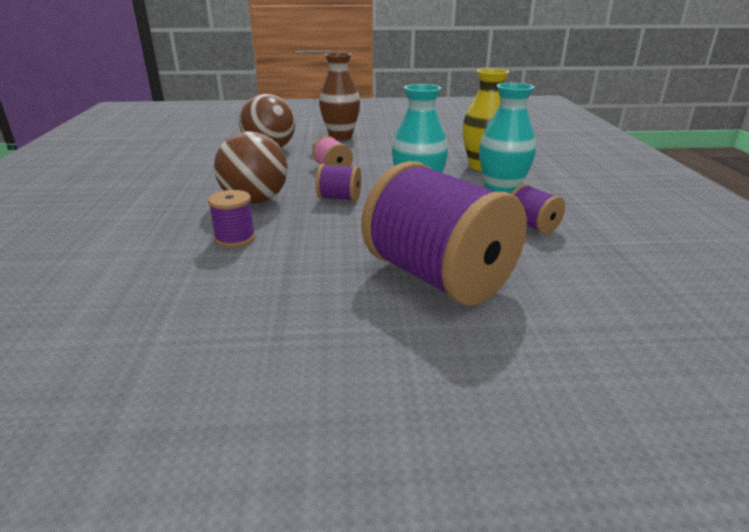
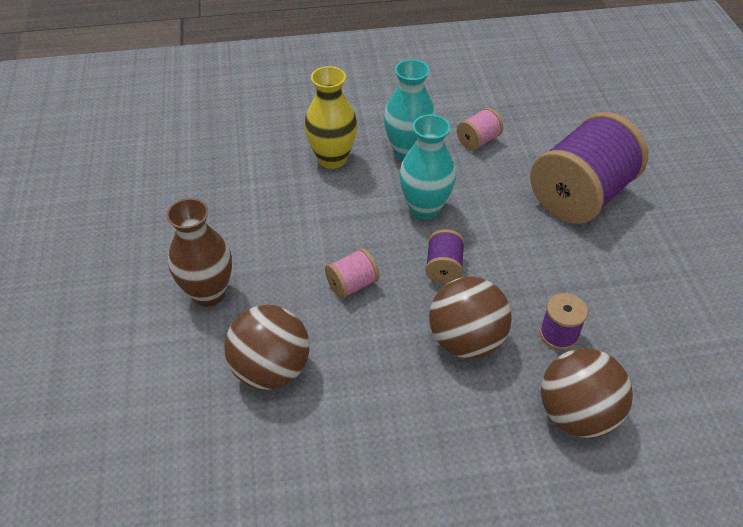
camera: 95 degrees left, 20 degrees up
purple spool [511,184,565,234] -> pink spool [457,108,503,151]
none -> brown ball [541,348,633,438]

